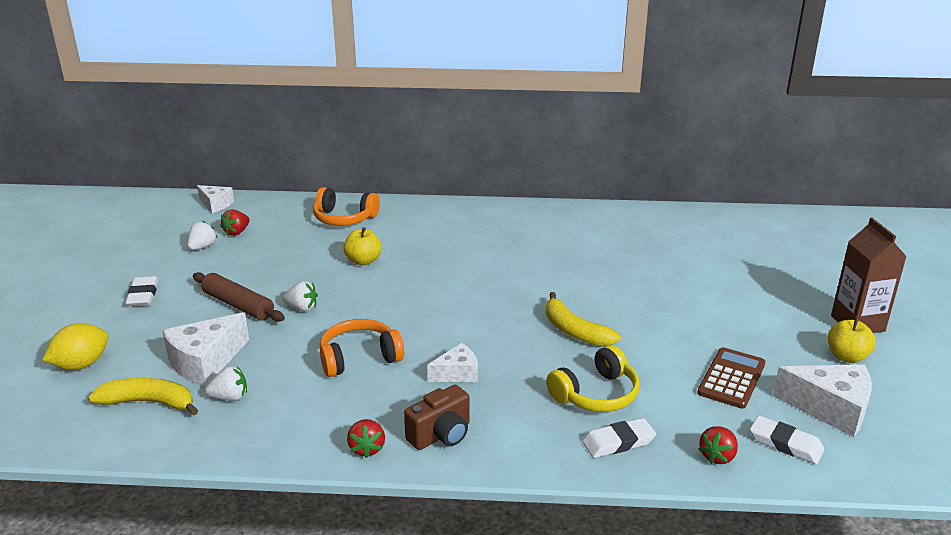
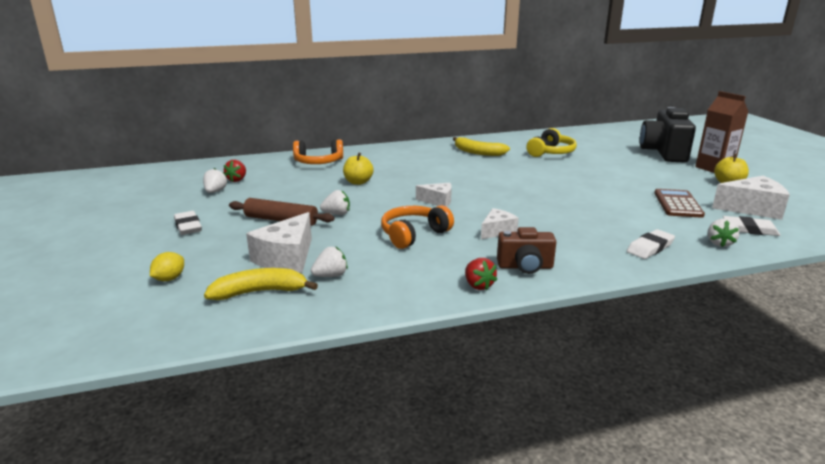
camera: 20 degrees left, 5 degrees down
yellow lemon [42,323,109,370] -> yellow lemon [150,252,184,281], size x0.66
white cheese [197,185,234,213] -> white cheese moved to [416,183,452,207]
brown camera [404,385,470,450] -> brown camera turned 60 degrees clockwise [497,227,556,274]
yellow banana [546,292,621,346] -> yellow banana moved to [453,137,510,156]
yellow headphones [546,345,640,412] -> yellow headphones moved to [526,128,577,157]
red strawberry [699,426,738,464] -> white strawberry [708,219,740,247]
none -> black camera [640,107,696,163]

